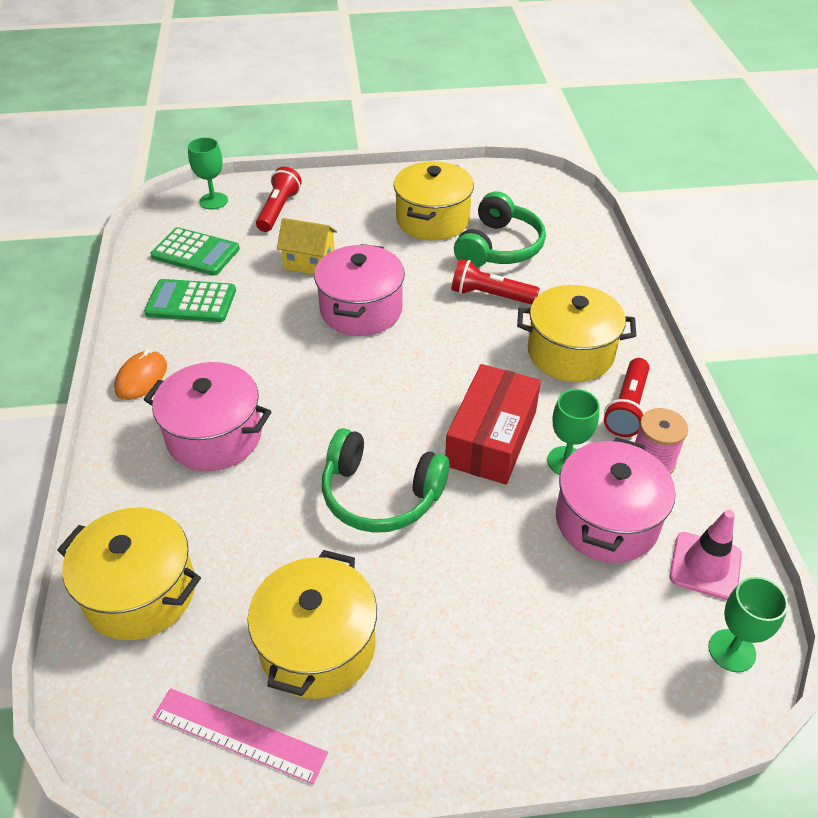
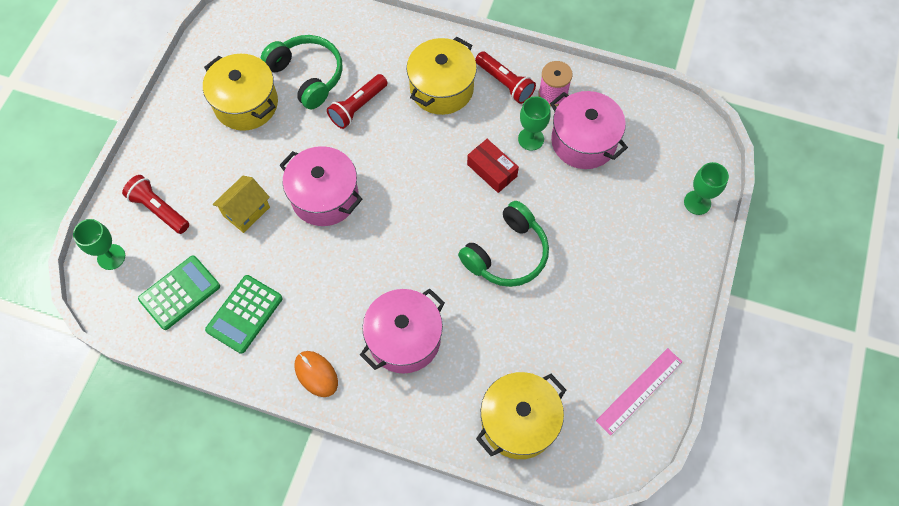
camera: 65 degrees left, 20 degrees up
yellow pot [248,550,377,699] -> none
red box [445,364,541,484] -> red box [467,139,519,193], size x0.62
pink traffic cone [670,510,742,600] -> none
green goblet [708,577,788,672] -> green goblet moved to [684,162,729,215]

